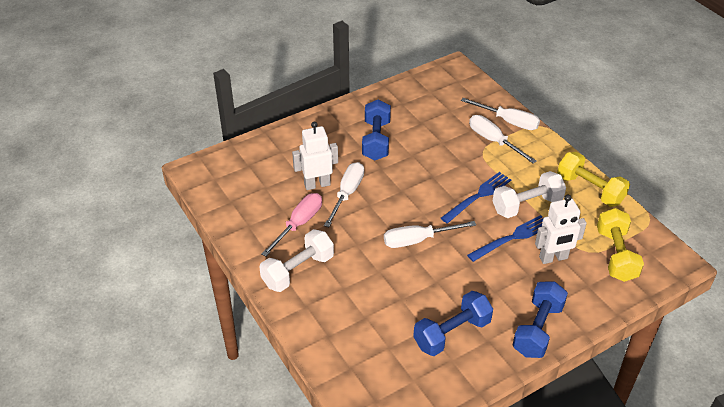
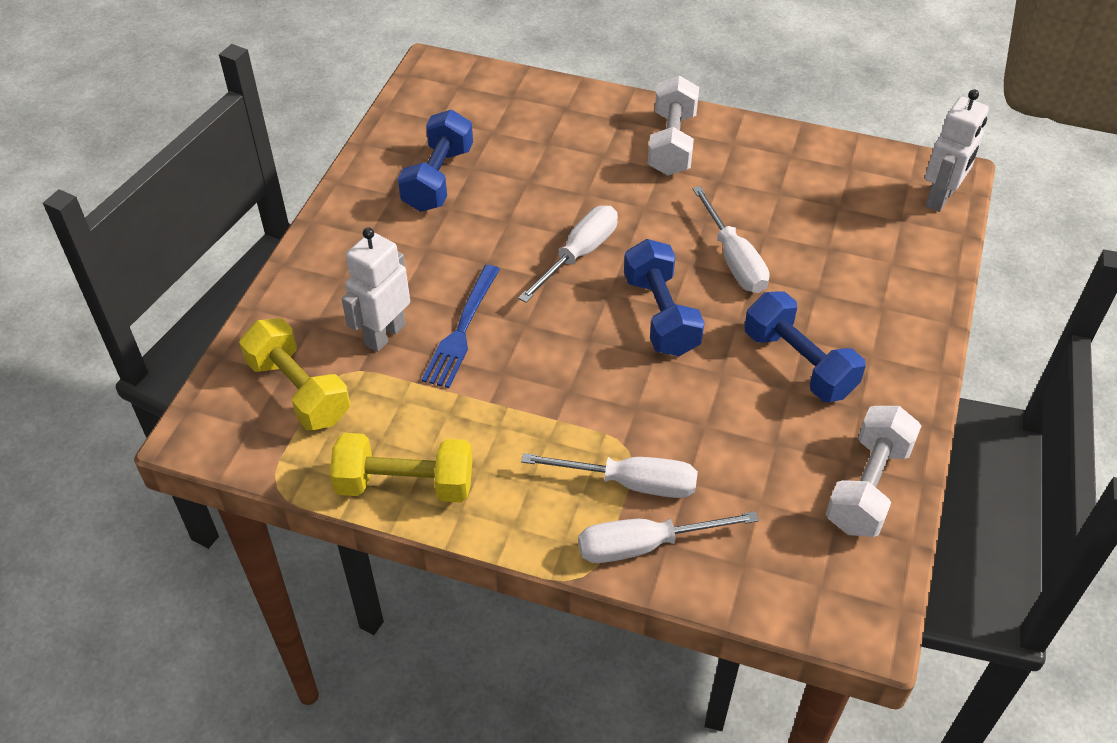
camera: 140 degrees right, 5 degrees up
pink screwdriver [261,193,322,257] -> none
white robot [292,122,338,190] -> white robot moved to [925,89,989,212]
blue fork [441,172,511,223] -> none
white dumbbell [493,171,566,218] -> white dumbbell moved to [826,406,921,537]
blue dumbbell [513,281,568,358] -> blue dumbbell moved to [624,239,705,356]

